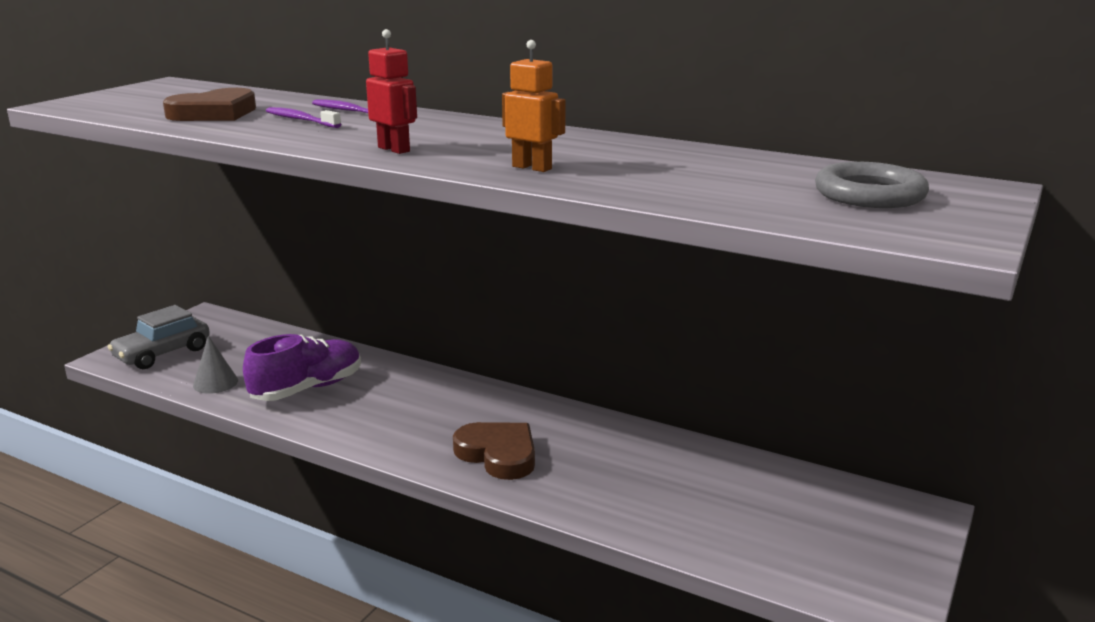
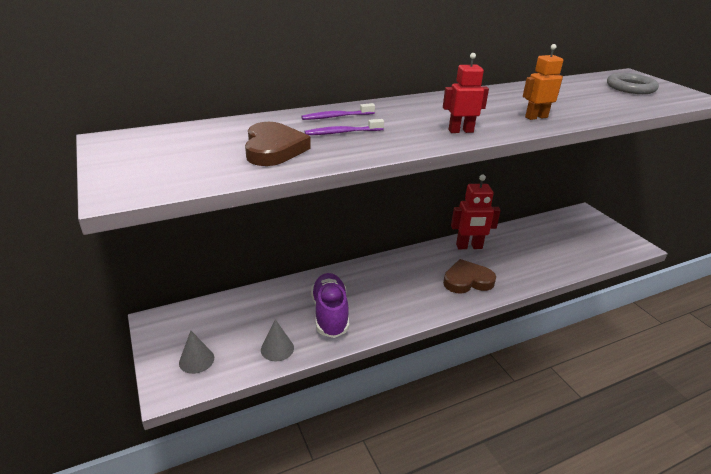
camera: 55 degrees left, 10 degrees up
grey car [108,305,210,369] -> grey cone [179,331,214,374]
none -> red robot [451,175,501,249]

